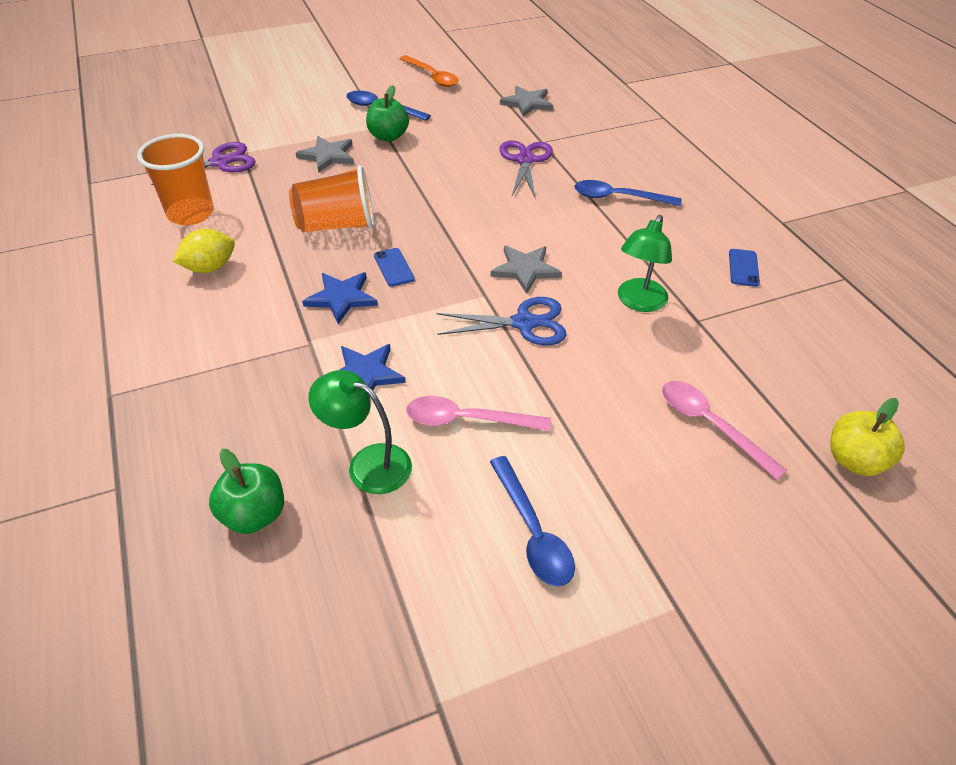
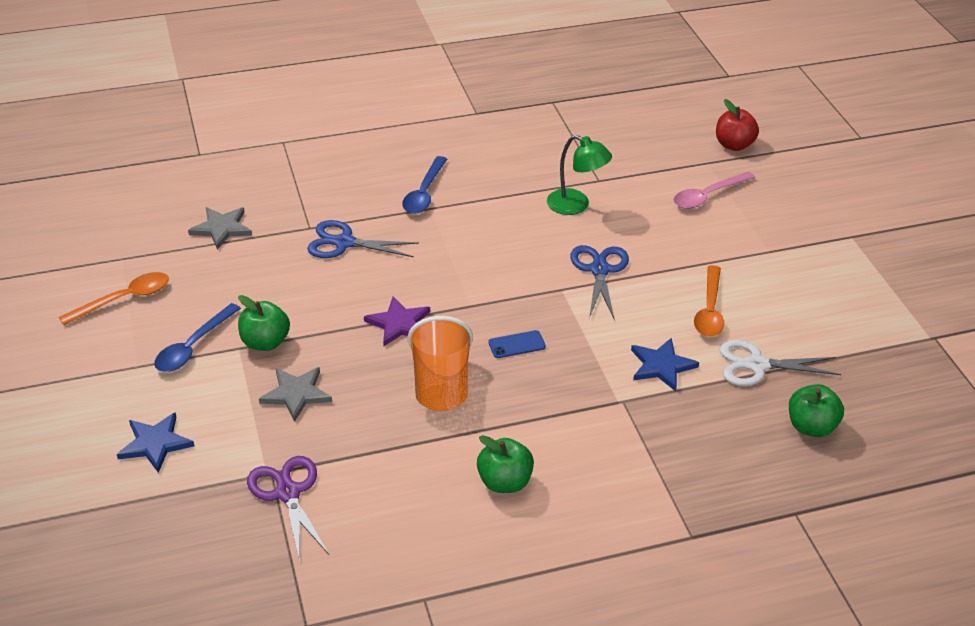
camera: 85 degrees left, 5 degrees down
orange cup [137,134,214,225] -> none
yellow lemon [173,229,235,273] -> green apple [477,435,534,493]
blue star [302,272,378,324] -> blue star moved to [117,412,194,473]
green lamp [308,370,412,494] -> white scissors [719,340,841,386]
pink spoon [406,396,551,431] -> orange spoon [694,265,724,337]
blue spoon [490,456,575,586] -> none
grey star [491,246,562,294] -> none
purple scissors [499,140,553,197] -> blue scissors [307,220,419,258]
blue phone [729,249,760,287] -> none
yellow apple [830,398,905,476] -> red apple [716,99,759,151]
none -> purple star [364,296,430,346]

